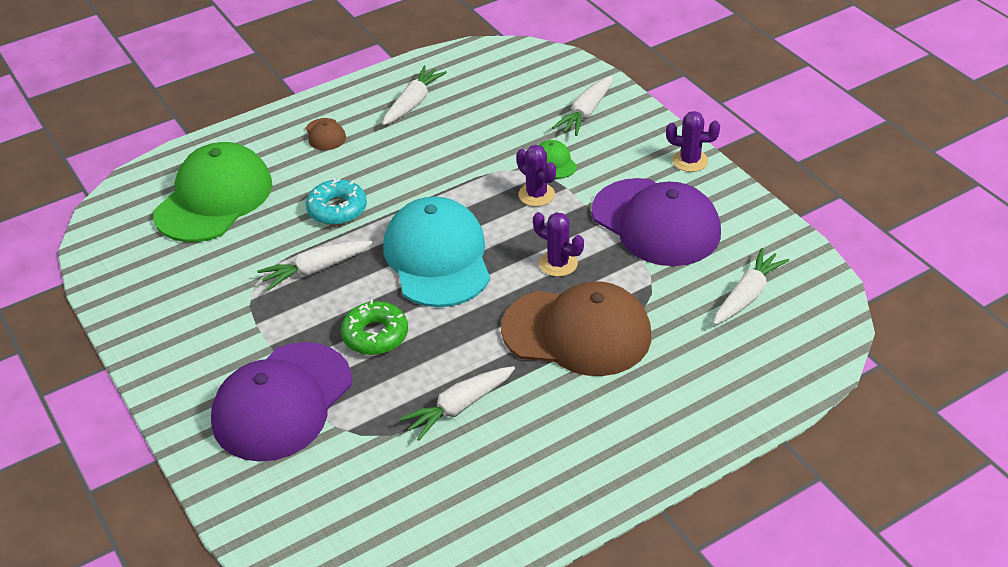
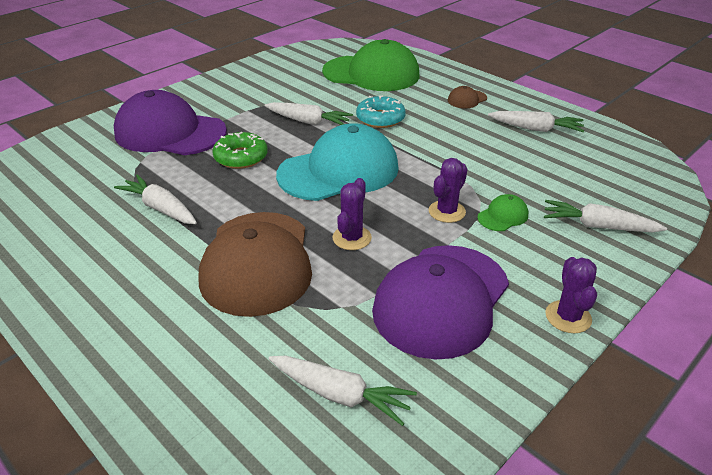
camera: 75 degrees right, 5 degrees down
white carrot [257,241,373,291] -> white carrot turned 150 degrees clockwise [264,102,353,125]

